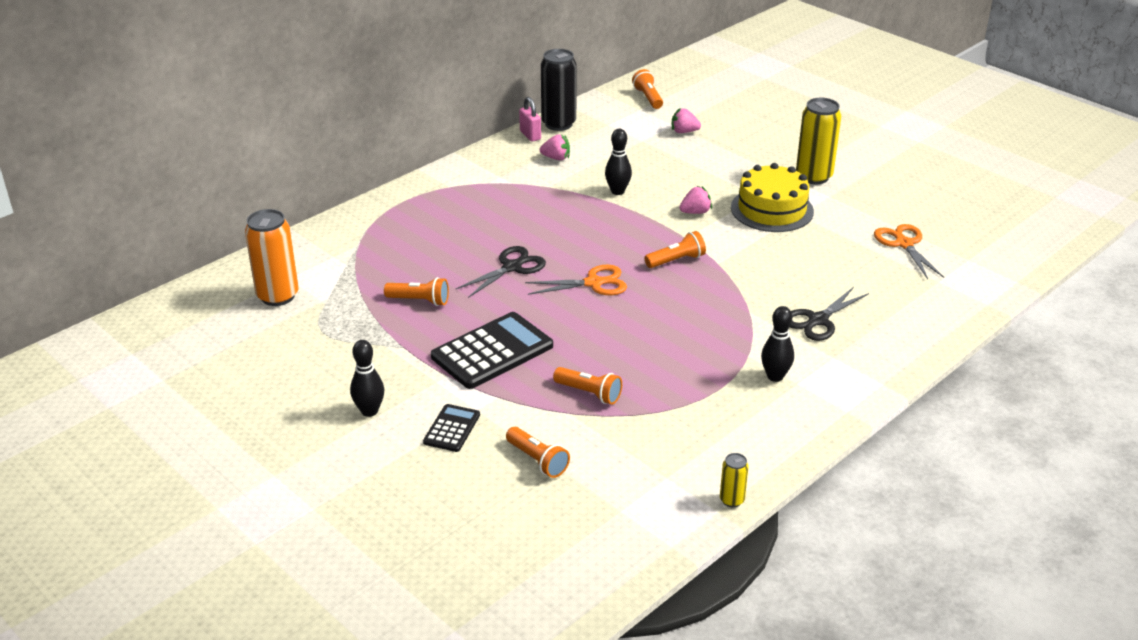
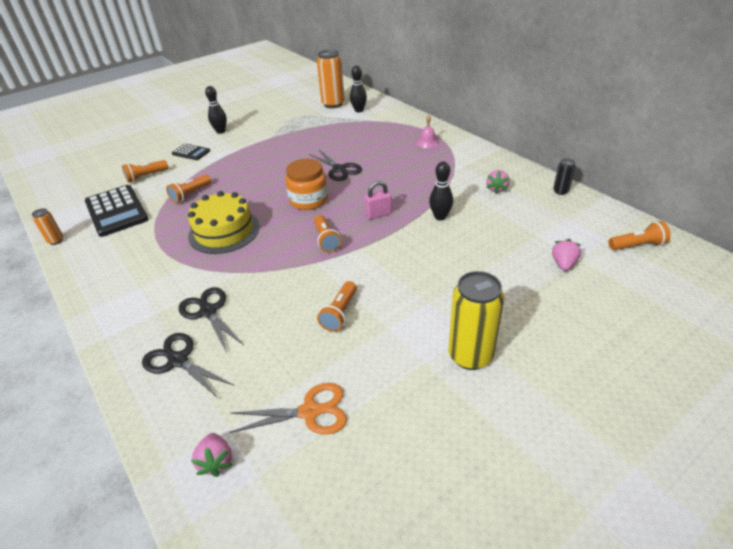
camera: 100 degrees right, 5 degrees up
orange flashlight [384,277,449,306] -> orange flashlight moved to [317,281,357,332]
black calculator [431,312,553,389] -> black calculator moved to [85,185,148,237]
pink padlock [519,97,541,142] -> pink padlock moved to [365,181,392,219]
orange scissors [525,264,627,295] -> orange jar [285,159,328,210]
black can [541,49,577,131] -> black can [553,158,575,195], size x0.49
pink strawberry [679,186,712,214] -> pink strawberry moved to [191,433,233,477]
yellow can [720,453,749,507] -> orange can [32,208,63,245]
yellow cake [731,163,814,232] -> yellow cake moved to [188,191,260,254]
black bowling pin [761,306,794,382] -> black bowling pin moved to [350,66,367,113]
none -> black scissors [142,333,233,399]
none -> pink bell [416,115,439,148]

